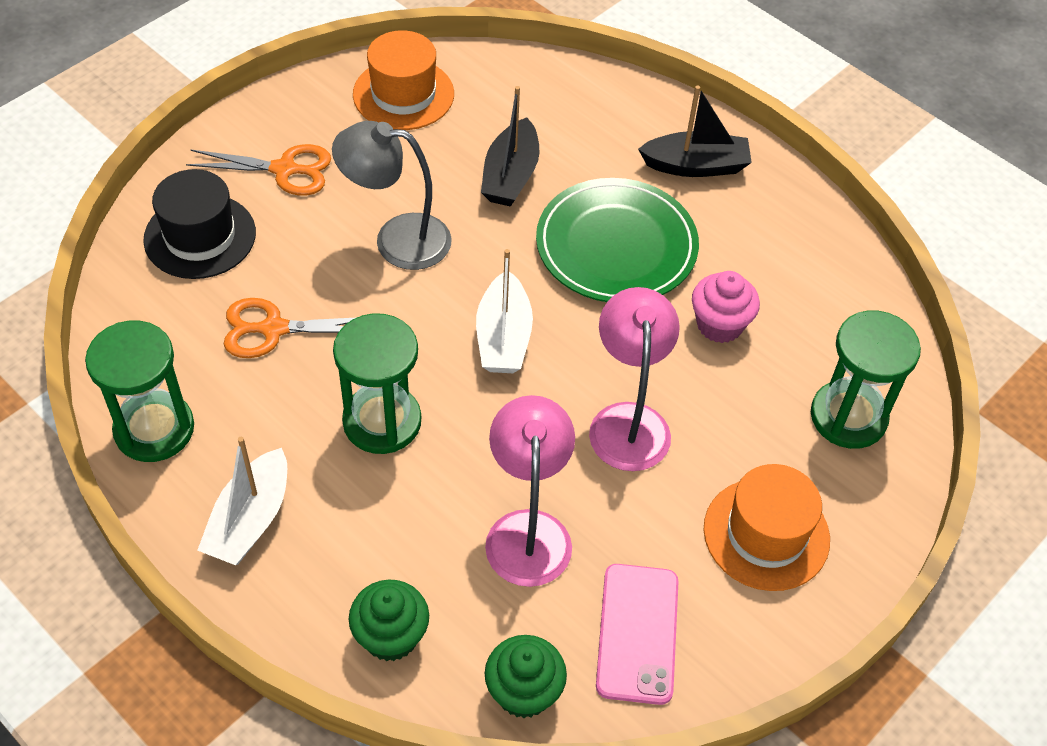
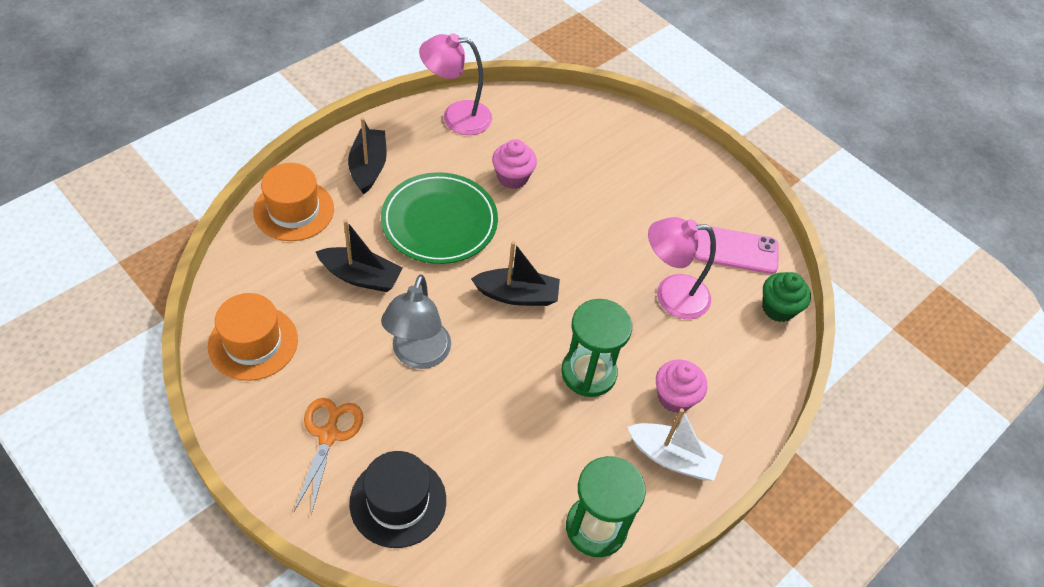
camera: 90 degrees left, 0 degrees up
orange scissors [224,298,355,358] -> none
green cupcake [349,580,429,661] -> none
white boat [476,249,533,373] -> black boat [471,241,560,306]
pink lamp [589,287,680,471] -> pink lamp moved to [419,33,492,135]
orange hat [704,464,830,591] -> orange hat moved to [253,163,334,241]
green hourglass [811,310,921,449] -> none
none -> pink cupcake [656,359,707,413]

